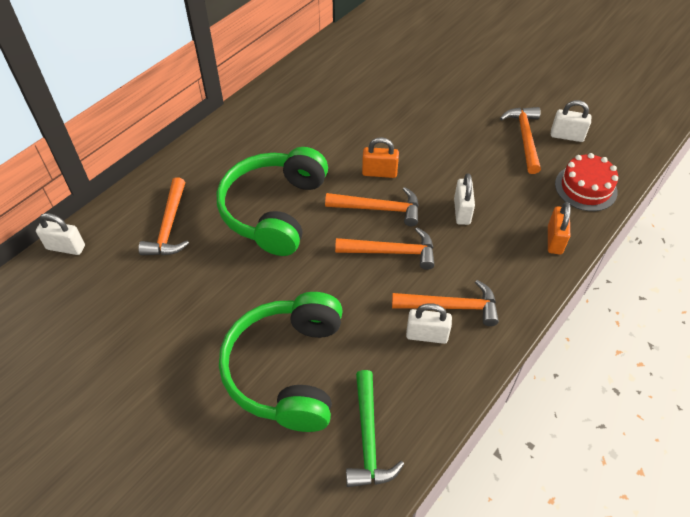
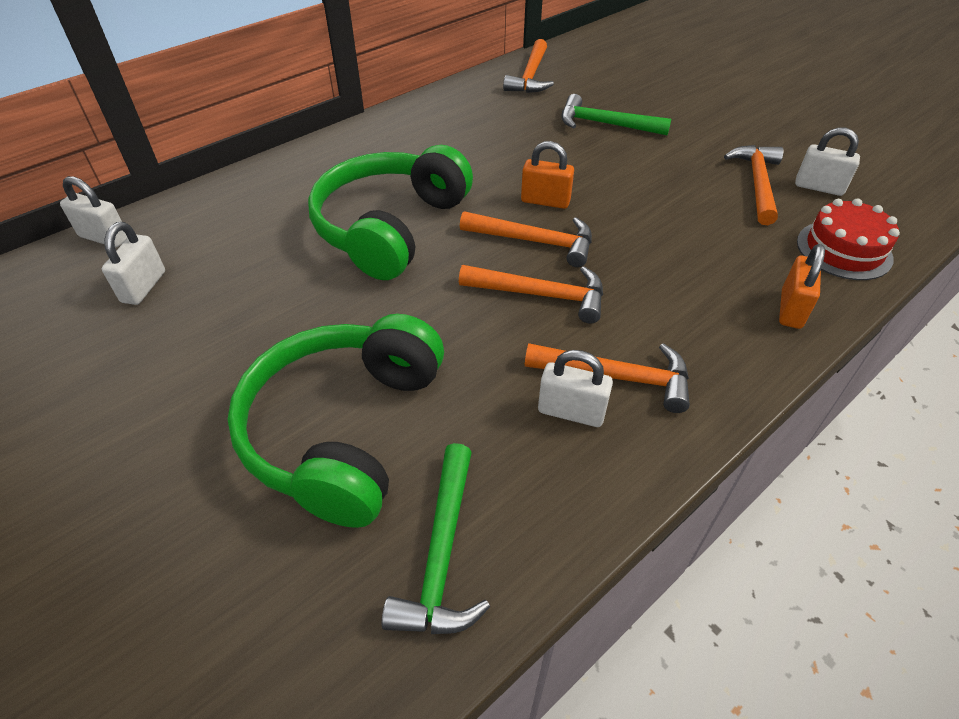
camera: 10 degrees right, 5 degrees down
orange hammer [138,177,189,255] -> orange hammer moved to [503,39,554,93]
white padlock [454,173,475,225] -> white padlock moved to [102,222,165,305]
none -> green hammer [561,94,672,136]

